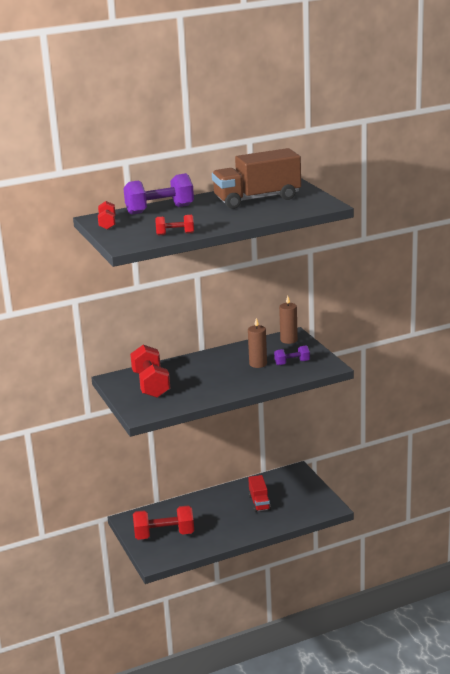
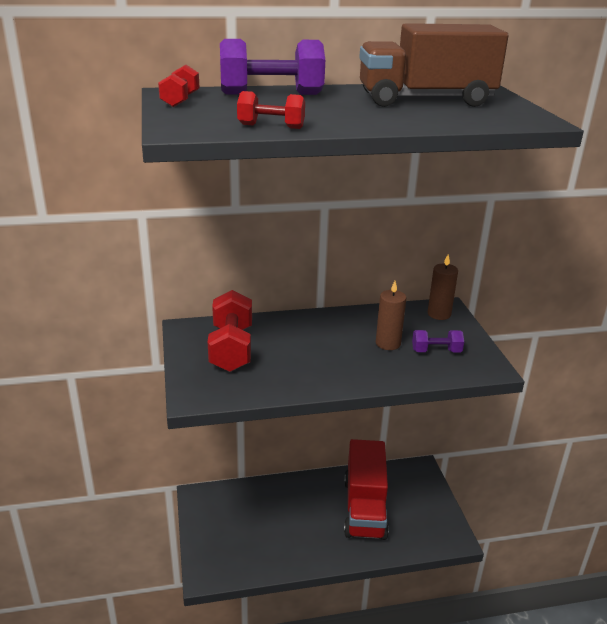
camera: 10 degrees right, 5 degrees up
red dumbbell [133,505,194,540] -> none
red truck [248,475,271,512] -> red truck [344,439,389,540], size x1.92

